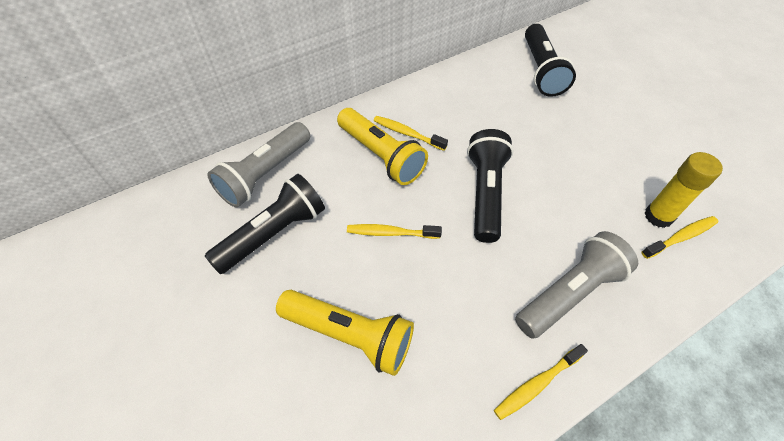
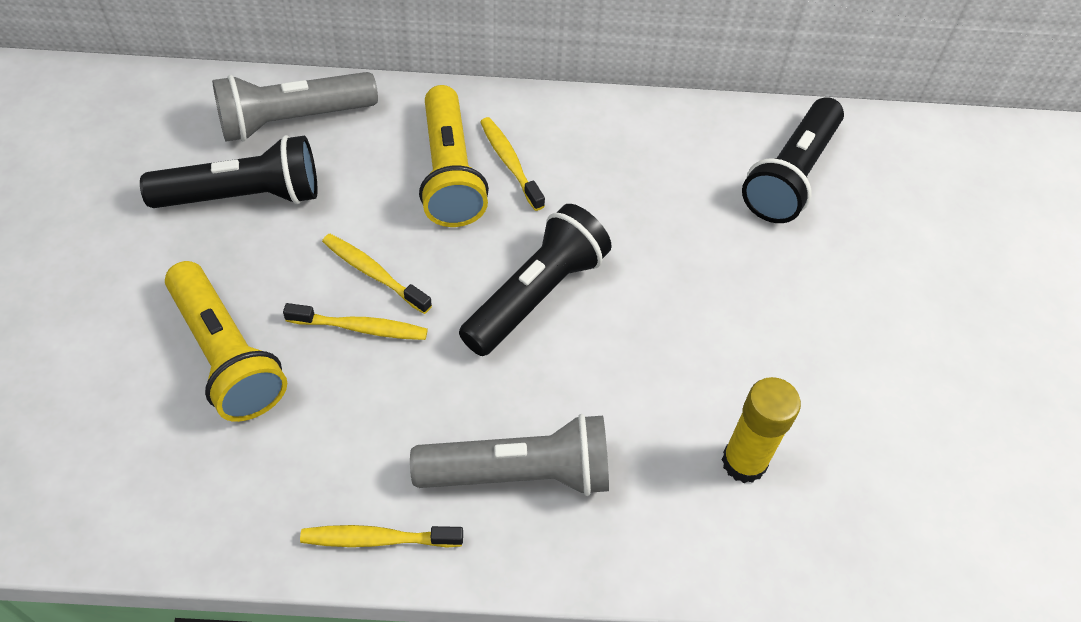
camera: 30 degrees right, 0 degrees up
yellow toothbrush [641,216,718,259] -> yellow toothbrush moved to [283,303,428,340]

